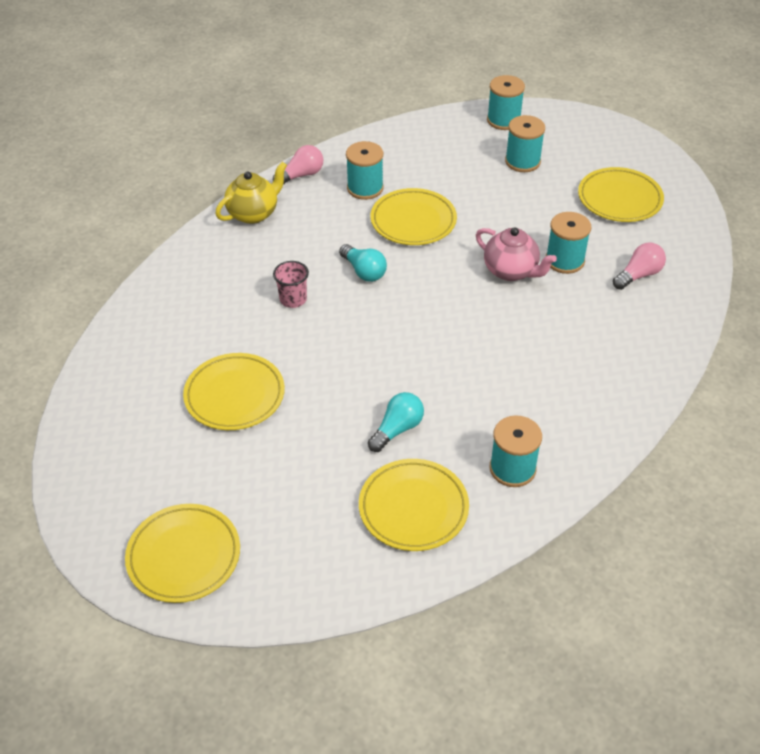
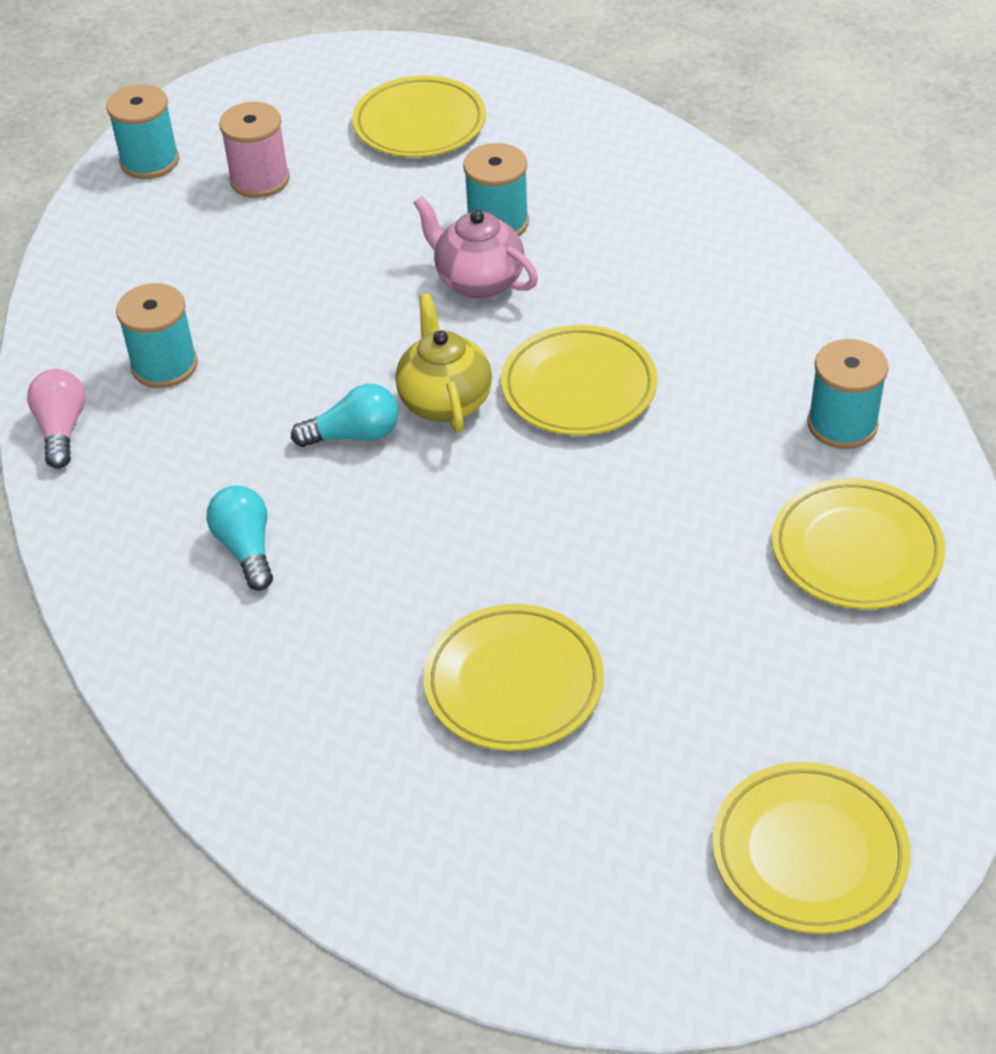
camera: 60 degrees left, 0 degrees up
yellow teapot [215,162,287,224] -> yellow teapot moved to [396,294,492,433]
pink cup [273,261,309,308] -> none
turquoise light bulb [368,392,424,452] -> turquoise light bulb moved to [207,486,273,591]
yellow plate [370,188,457,245] -> yellow plate moved to [501,325,657,435]
pink teapot [476,227,557,281] -> pink teapot turned 120 degrees counterclockwise [413,196,538,299]
turquoise spool [505,115,545,172] -> pink spool [219,102,290,198]
pink light bulb [613,243,666,290] -> none

